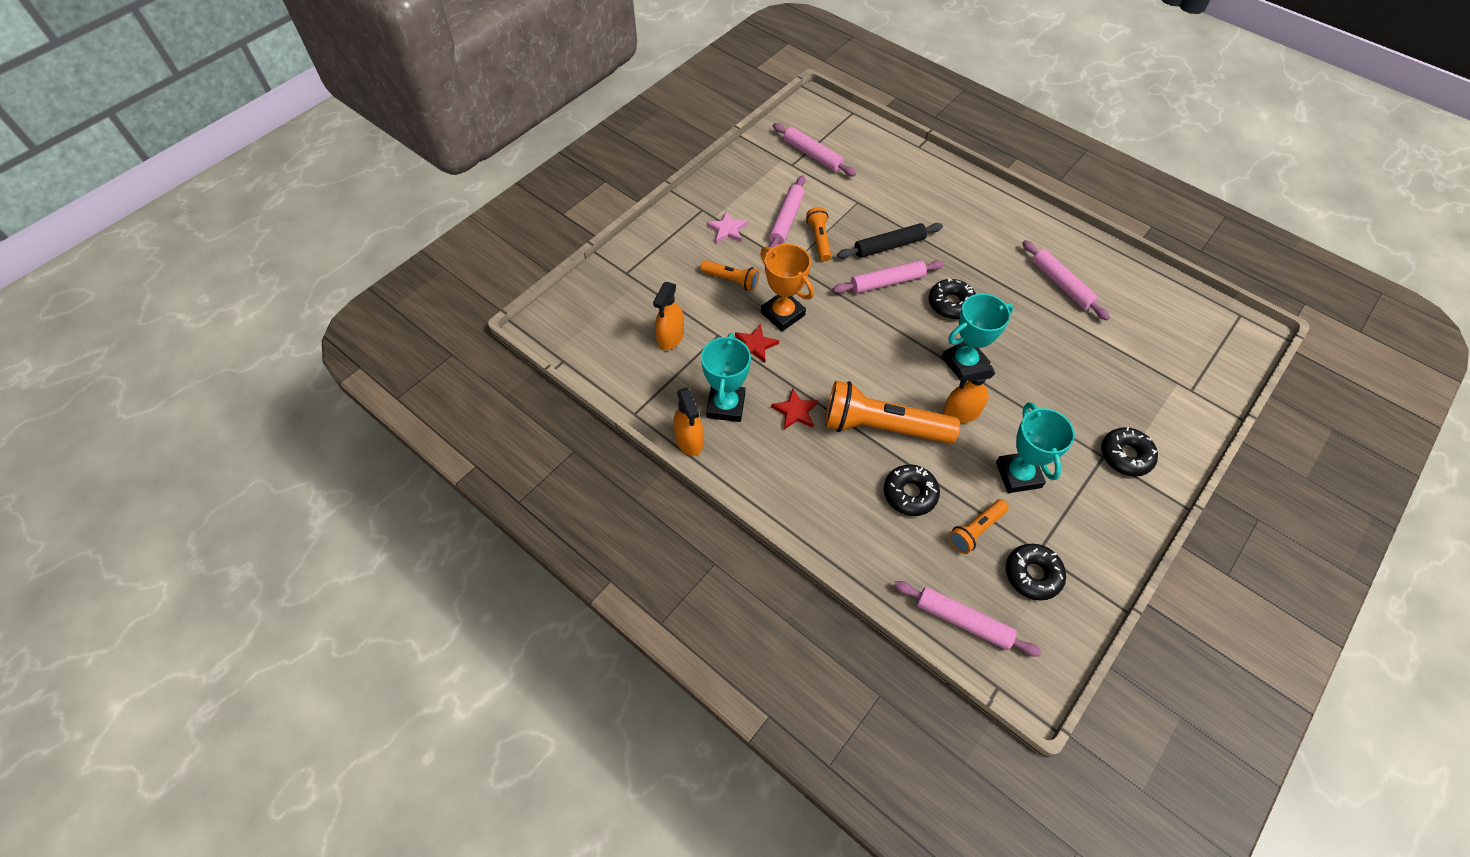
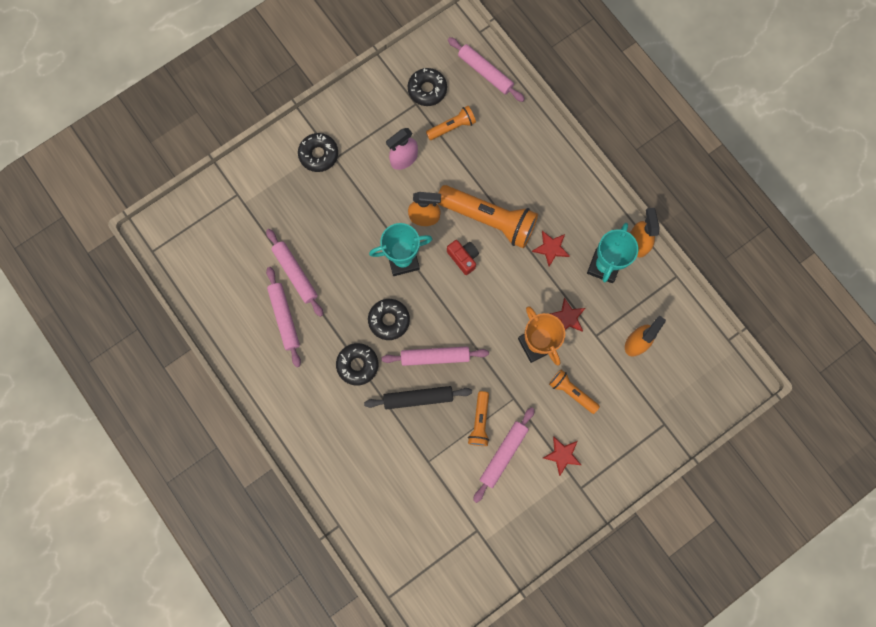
camera: 165 degrees left, 20 degrees up
pink star [707,211,748,243] -> red star [543,436,581,476]
pink rolling pin [773,123,856,177] -> pink rolling pin moved to [266,229,323,317]
black donut [884,465,940,516] -> black donut moved to [336,343,378,386]
turquoise trophy [996,402,1075,493] -> pink spray bottle [386,128,418,170]
none -> red camera [447,240,479,275]

